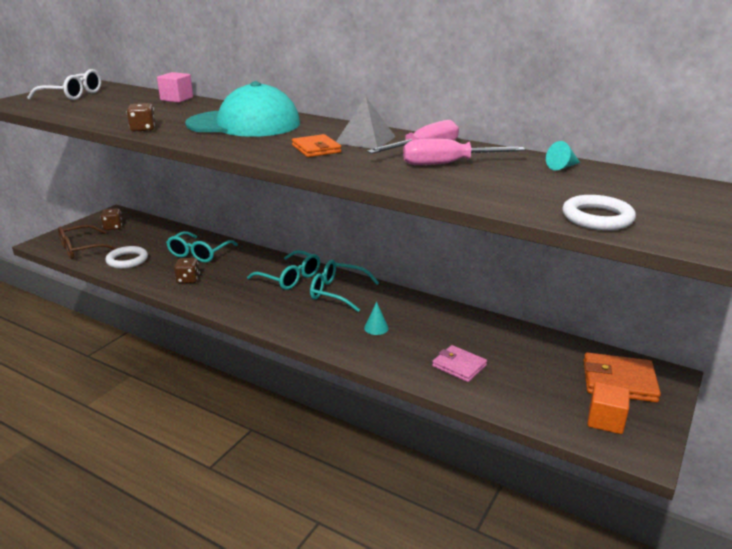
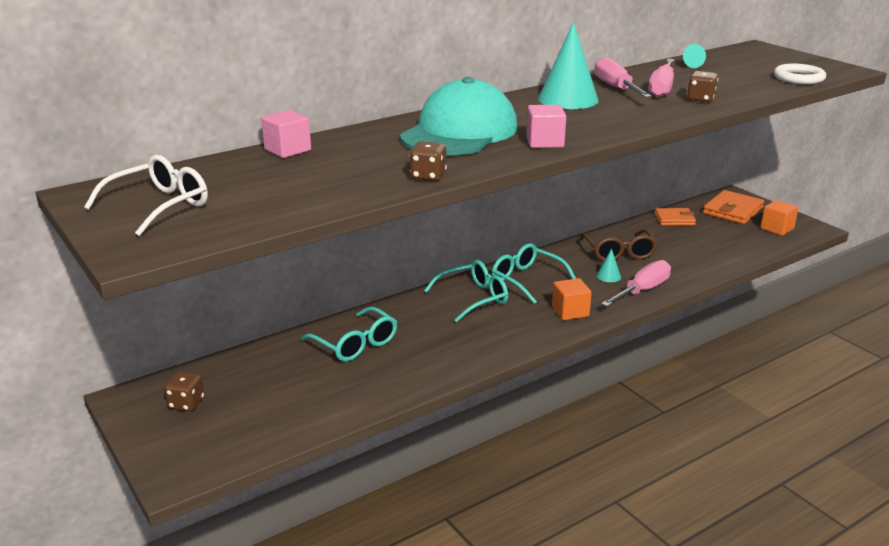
camera: 65 degrees left, 0 degrees up
brown glasses [58,225,117,259] -> brown glasses moved to [580,229,658,261]
white ring [105,246,148,269] -> none
brown dice [174,258,200,283] -> brown dice moved to [687,71,718,103]
orange wallet [292,134,341,157] -> orange wallet moved to [655,208,696,226]
turquoise glasses [310,260,379,312] -> turquoise glasses turned 90 degrees clockwise [492,243,576,304]
grey pyramid [336,97,396,149] -> turquoise cone [538,22,598,109]
pink wallet [432,345,487,382] -> none
none -> pink cube [526,105,566,148]
none -> orange cube [552,278,592,320]
none -> pink screwdriver [601,260,671,307]

